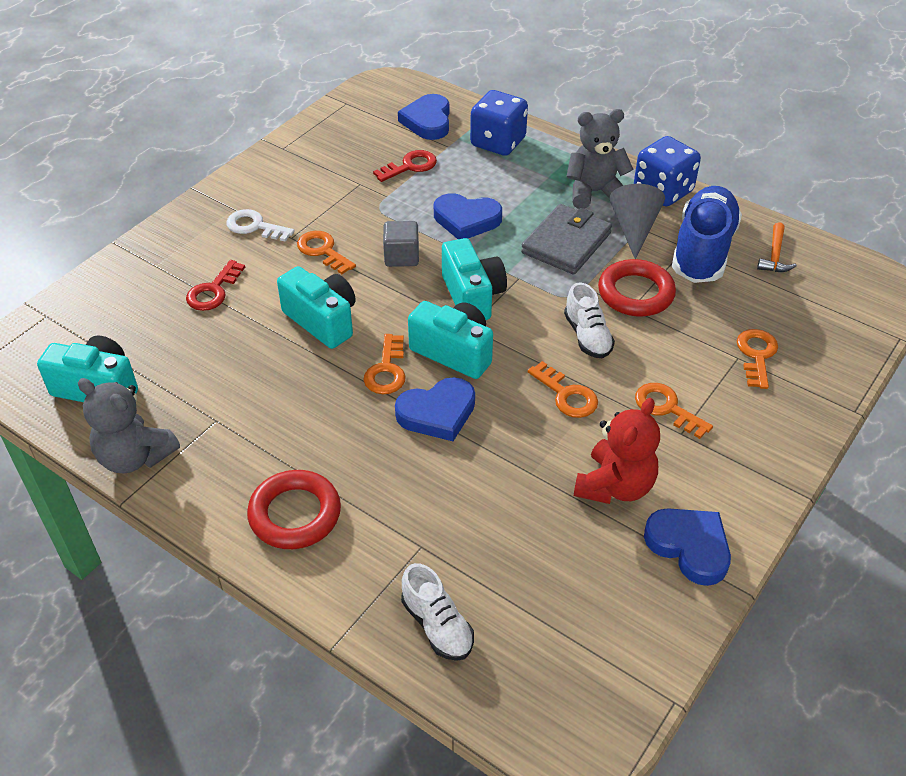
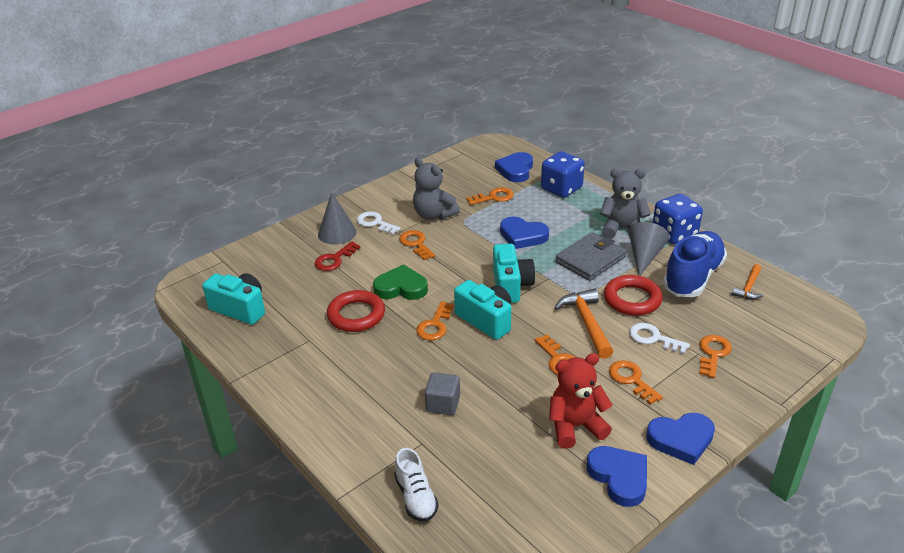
camera: 15 degrees right, 10 degrees down
grey teddy bear [78,378,180,473] -> grey teddy bear moved to [413,158,460,220]
red ring [247,470,341,549] -> red ring moved to [327,290,385,332]
turquoise camera [277,266,356,349] -> green heart [373,264,428,300]
red key [373,150,437,182] -> orange key [467,187,514,205]
grey cube [383,221,419,267] -> grey cube moved to [425,372,460,415]
blue heart [395,377,475,441] -> blue heart moved to [646,413,715,465]
white shoe [564,283,615,358] -> orange hammer [555,288,613,359]
red teddy bear [574,398,660,504] -> red teddy bear turned 150 degrees counterclockwise [549,353,612,449]
none -> grey cone [318,192,357,244]
none -> white key [629,323,690,354]

